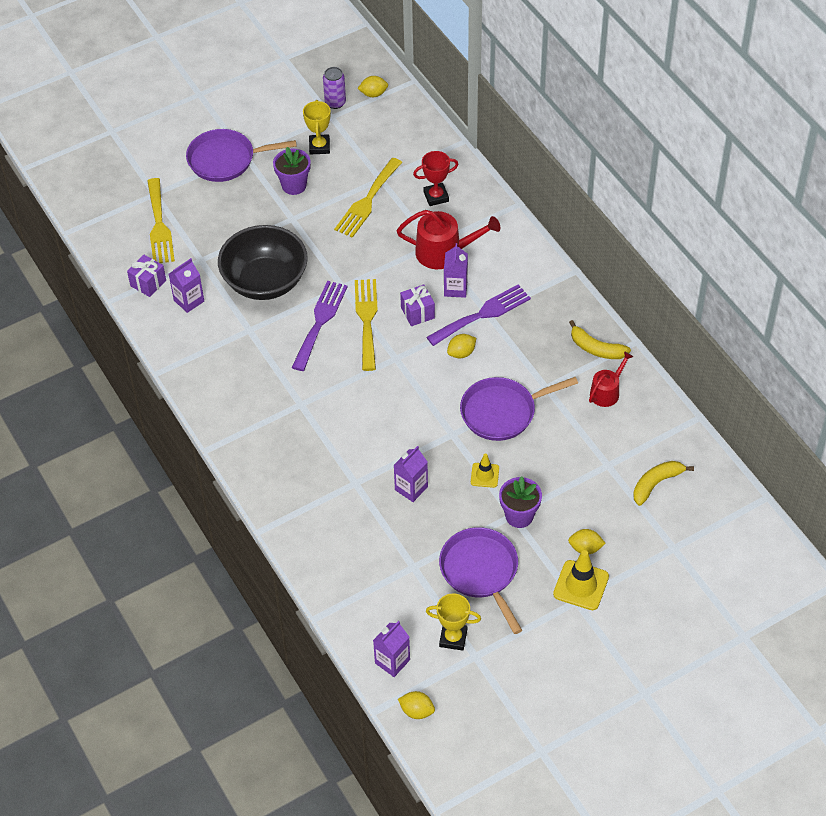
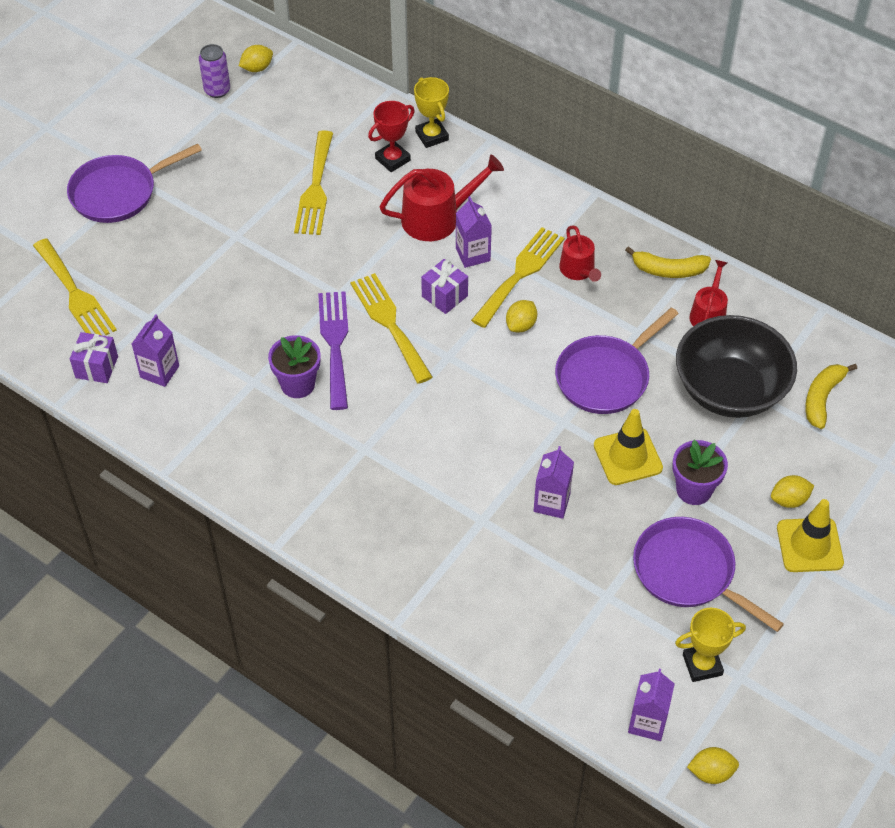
camera: 25 degrees left, 0 degrees up
black bowl [218,225,308,300] -> black bowl moved to [676,315,797,418]
purple flower pot [273,147,310,195] -> purple flower pot moved to [268,335,321,398]
yellow trophy [303,100,331,154] -> yellow trophy moved to [414,77,449,148]
purple fork [426,284,531,346] -> yellow fork [471,227,564,328]
yellow traffic cone [471,454,499,488] -> yellow traffic cone [594,409,663,485], size x1.67
none -> red watering can [559,226,601,282]

